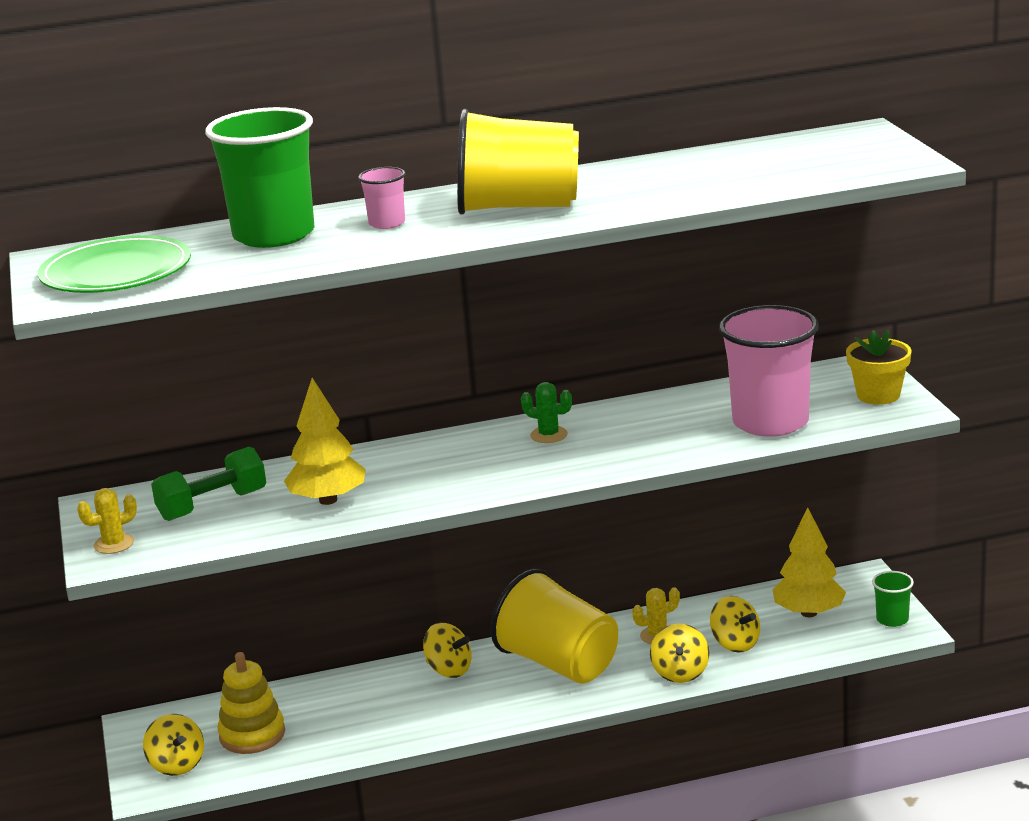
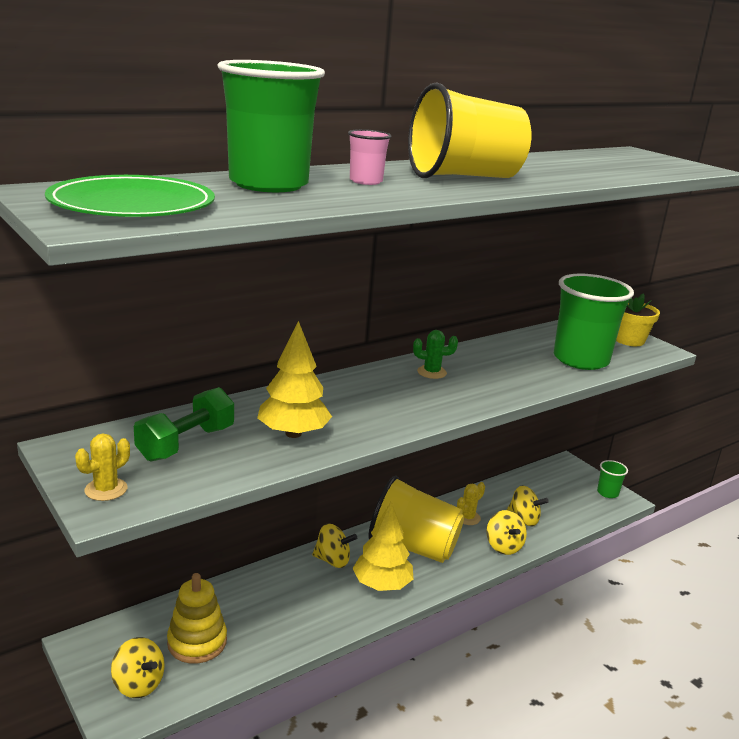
camera: 25 degrees left, 0 degrees up
pink cup [719,305,819,437] -> green cup [554,274,634,370]
yellow tree [773,507,846,617] -> yellow tree moved to [353,502,414,591]

